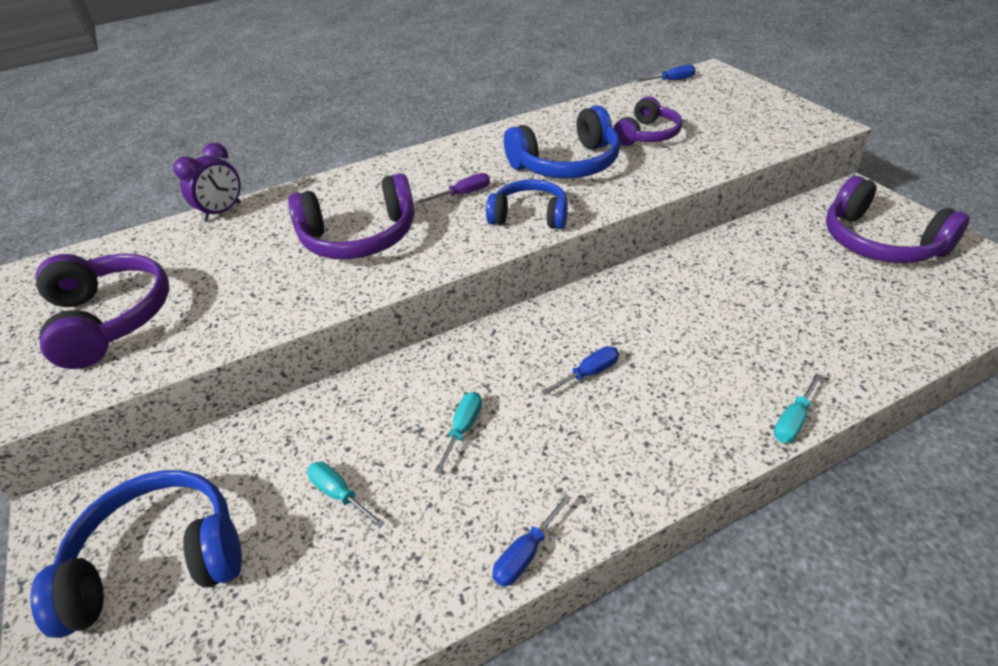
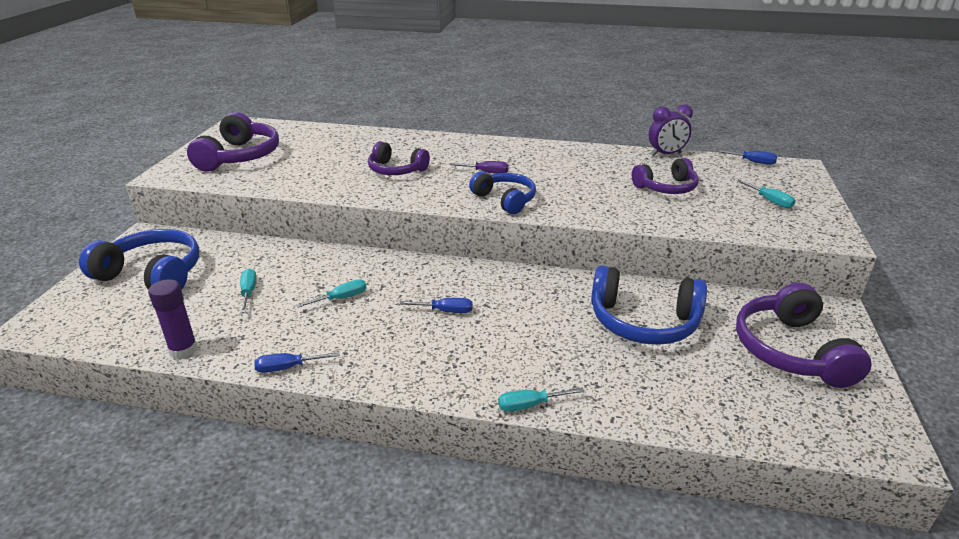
camera: 35 degrees right, 10 degrees down
purple clock [173,143,241,222] -> purple clock moved to [648,104,693,156]
purple headphones [288,173,415,259] -> purple headphones [368,141,430,175], size x0.66
blue headphones [504,105,620,179] -> blue headphones moved to [591,265,707,345]
none -> purple glue stick [148,279,198,359]
none -> turquoise screwdriver [737,180,796,208]

